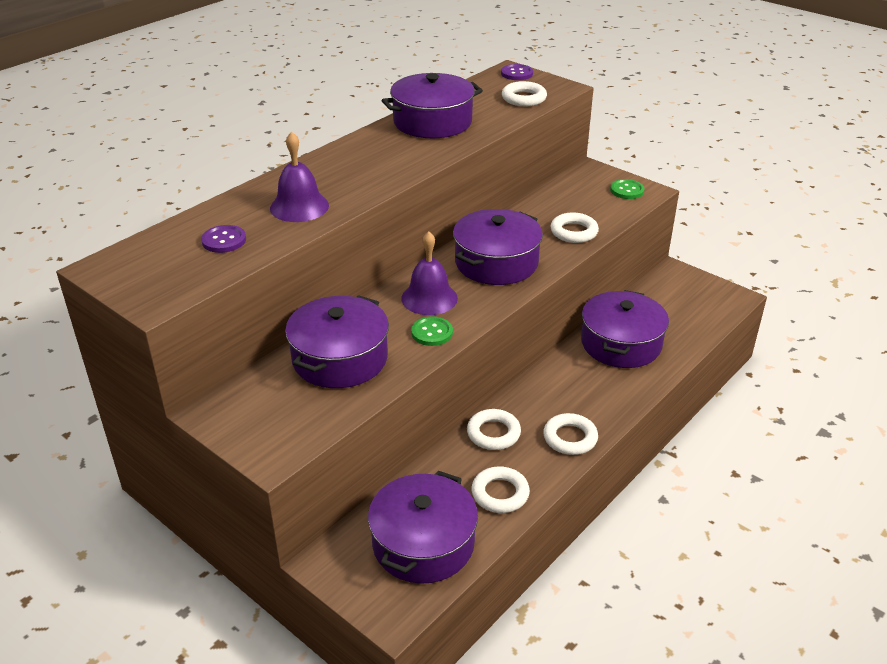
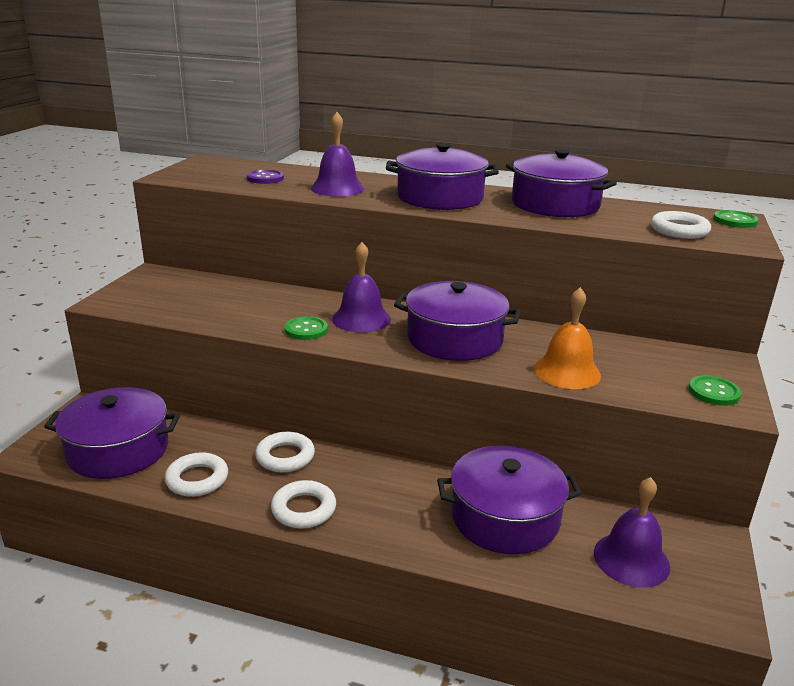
camera: 65 degrees right, 10 degrees down
purple pot [285,295,389,388] -> purple pot moved to [386,143,499,210]
purple button [501,64,533,80] -> green button [713,210,759,228]
white ring [550,212,599,243] -> orange bell [534,287,601,389]
none -> purple bell [594,477,670,588]

